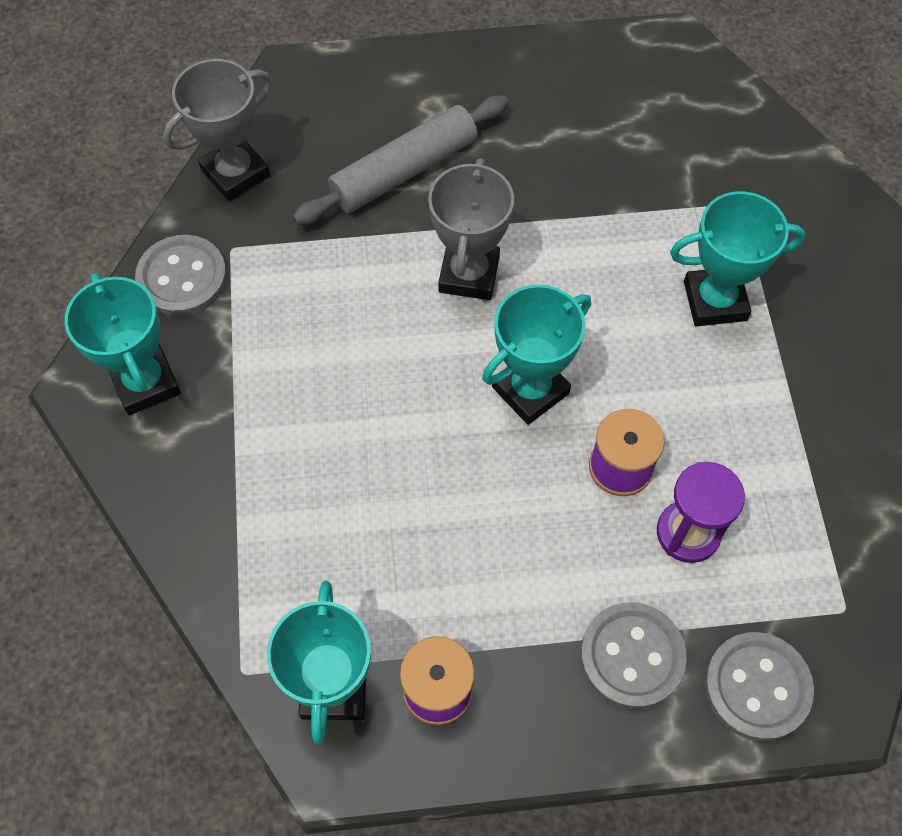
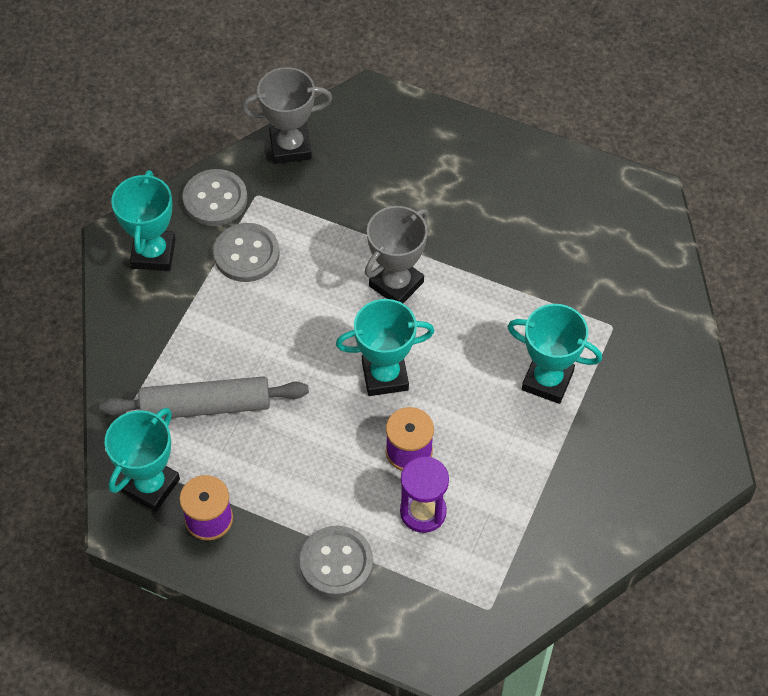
camera: 30 degrees right, 5 degrees down
grey rolling pin [293,95,508,225] -> grey rolling pin moved to [99,376,309,419]
grey button [704,632,814,741] -> grey button moved to [213,223,280,282]

